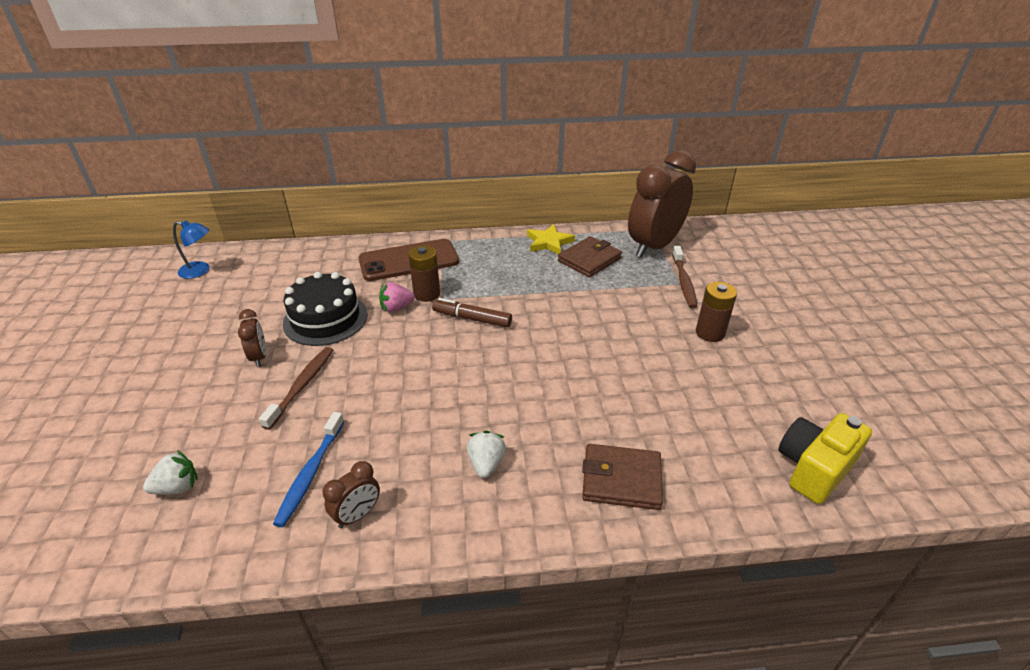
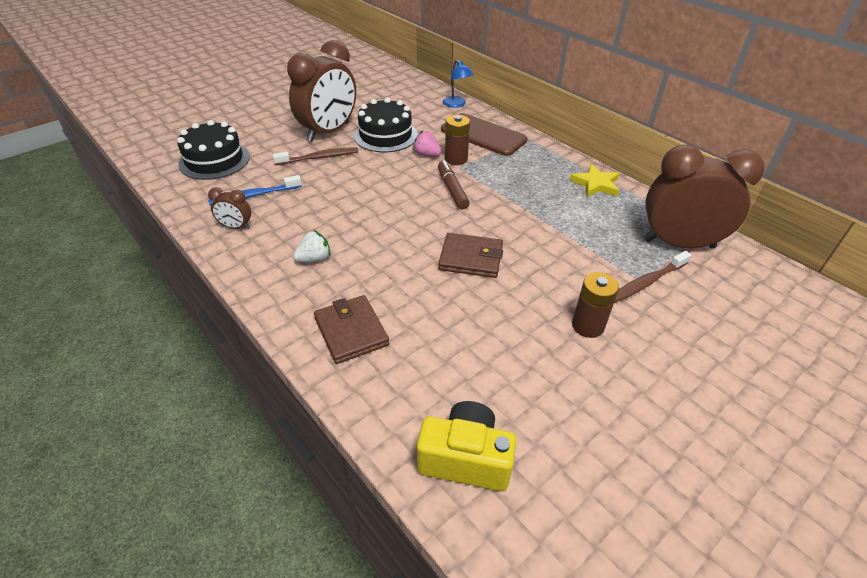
camera: 55 degrees right, 5 degrees up
white strawberry [143,450,198,495] -> black cake [177,120,250,180]
blue lamp [173,220,209,279] -> blue lamp moved to [443,60,473,108]
brown clock [238,309,266,367] -> brown clock [287,40,356,142], size x2.32
brown wallet [558,236,622,277] -> brown wallet moved to [438,233,503,278]

